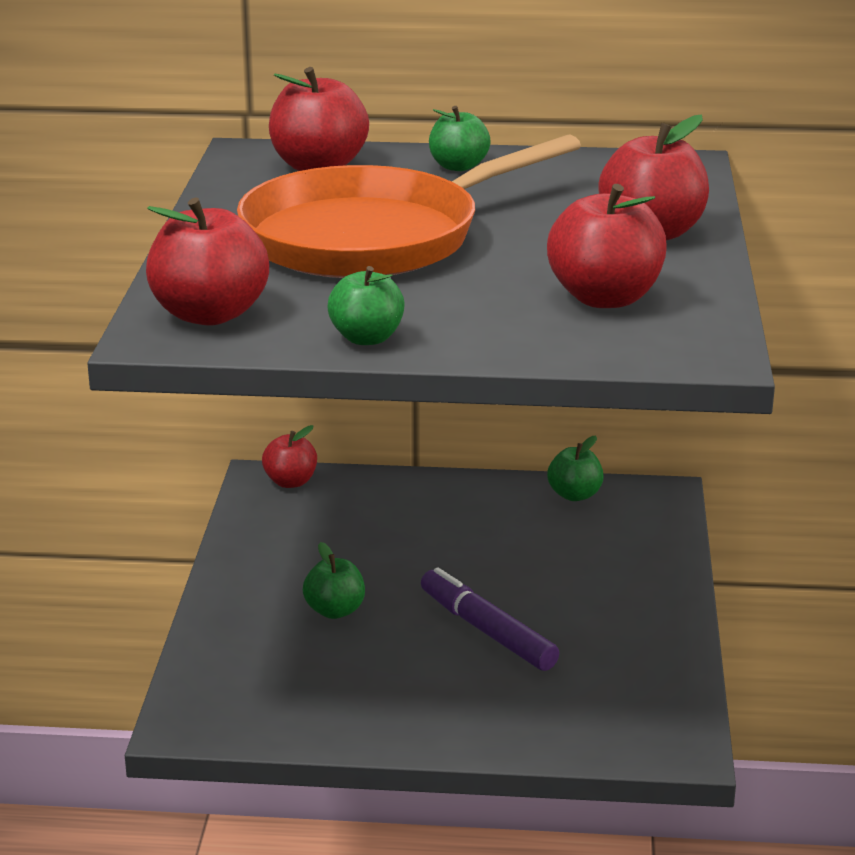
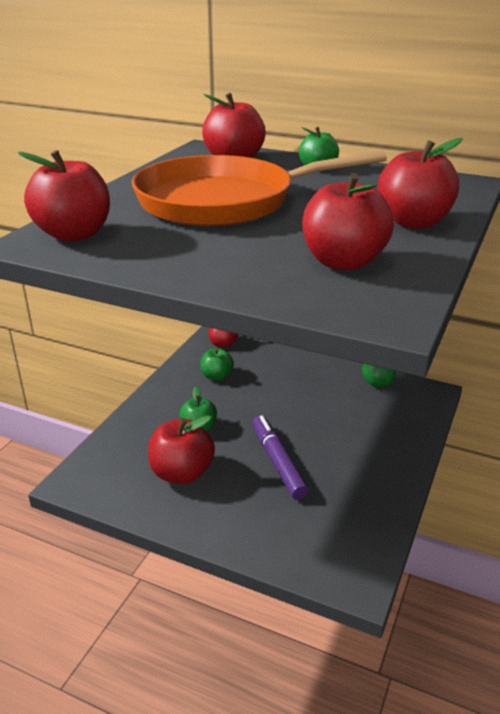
camera: 20 degrees right, 5 degrees up
green apple [327,266,405,345] -> green apple moved to [200,348,234,381]
none -> red apple [148,415,215,484]

